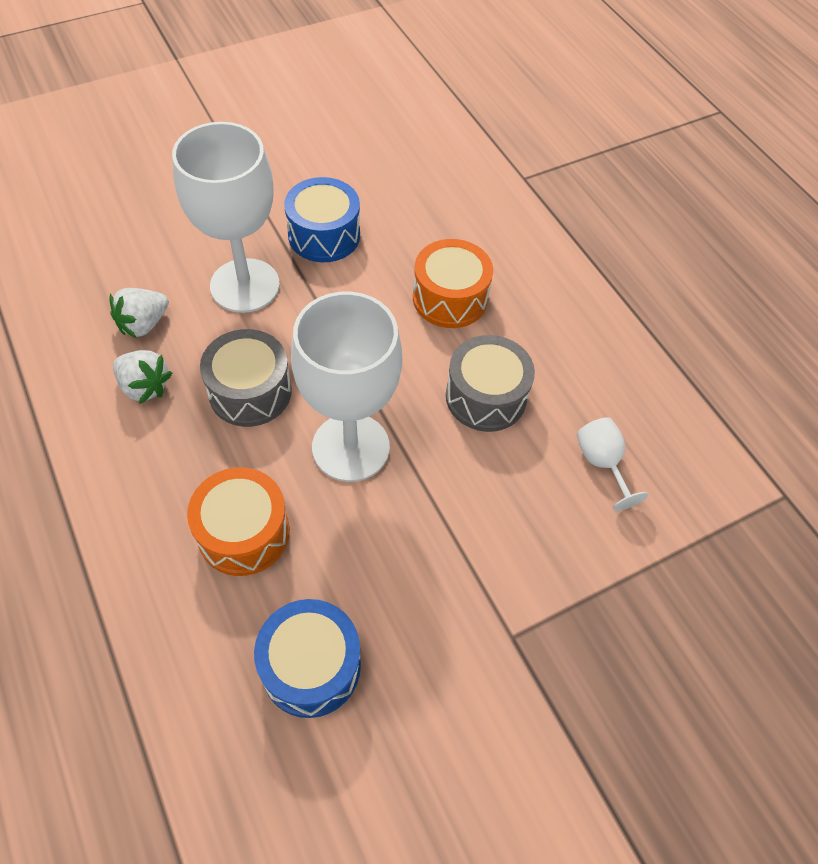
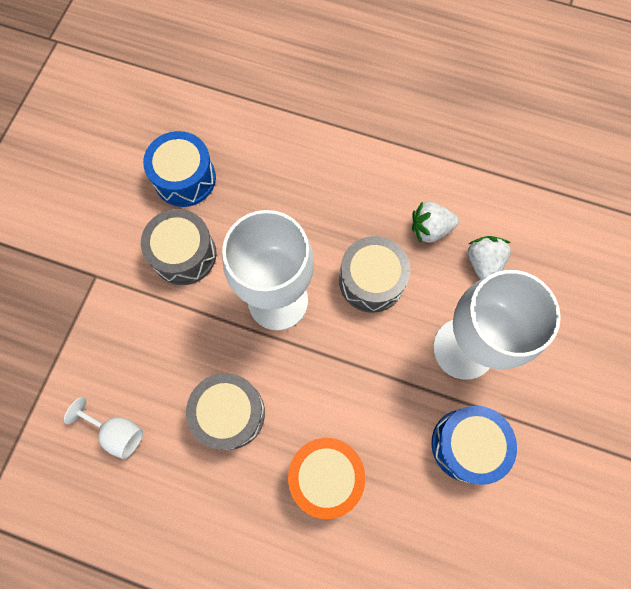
camera: 140 degrees right, 15 degrees up
orange drum [187,467,290,576] -> none
none -> grey drum [141,209,216,285]

